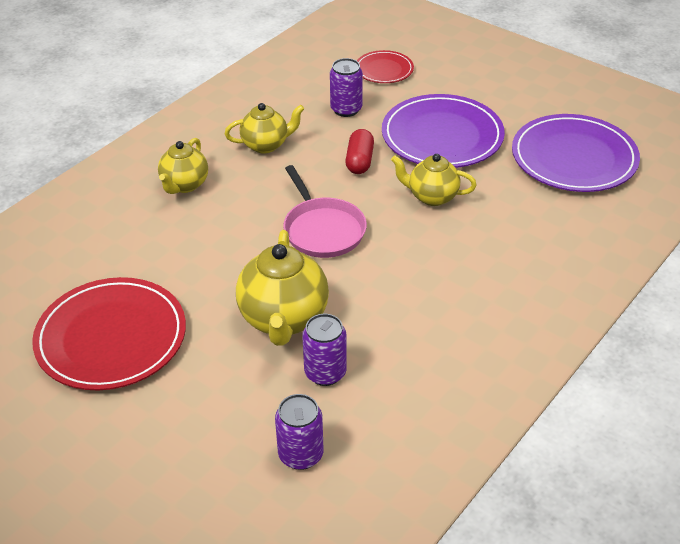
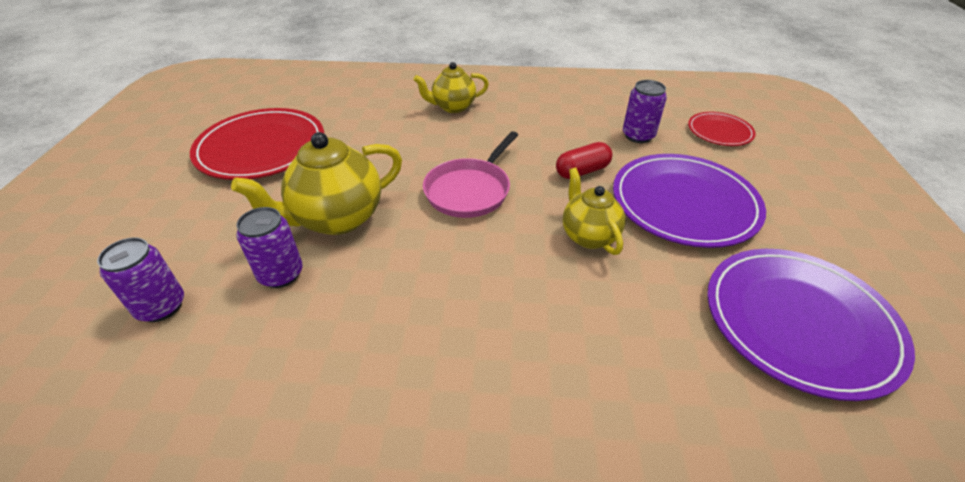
camera: 55 degrees right, 0 degrees up
yellow teapot [225,103,304,154] -> none

